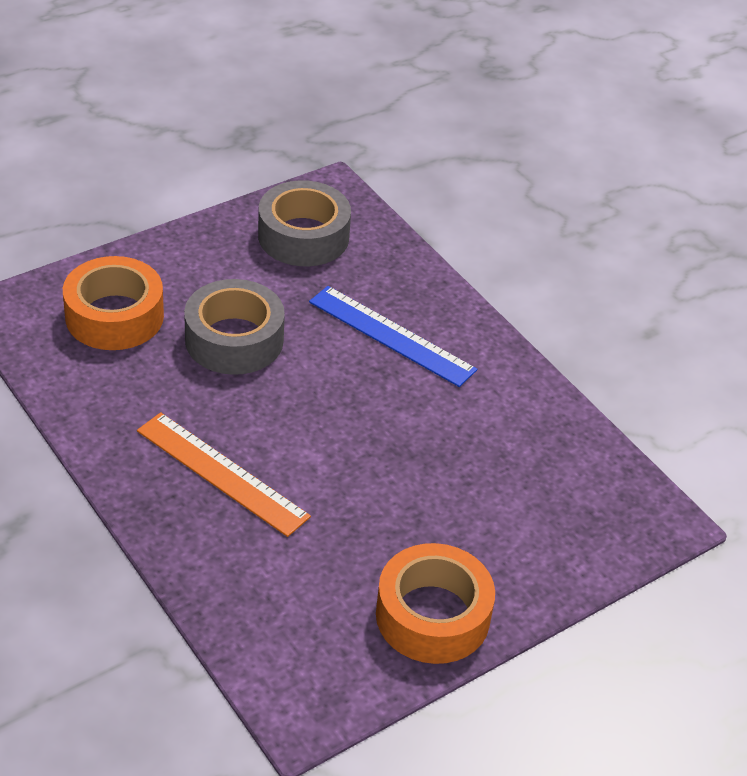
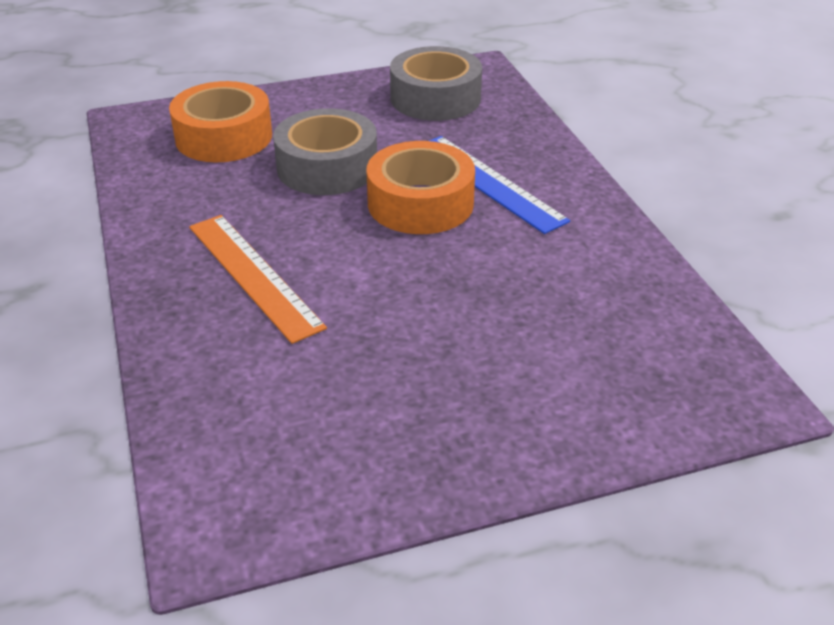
camera: 20 degrees right, 5 degrees down
orange tape [376,543,495,664] -> orange tape moved to [366,141,475,234]

